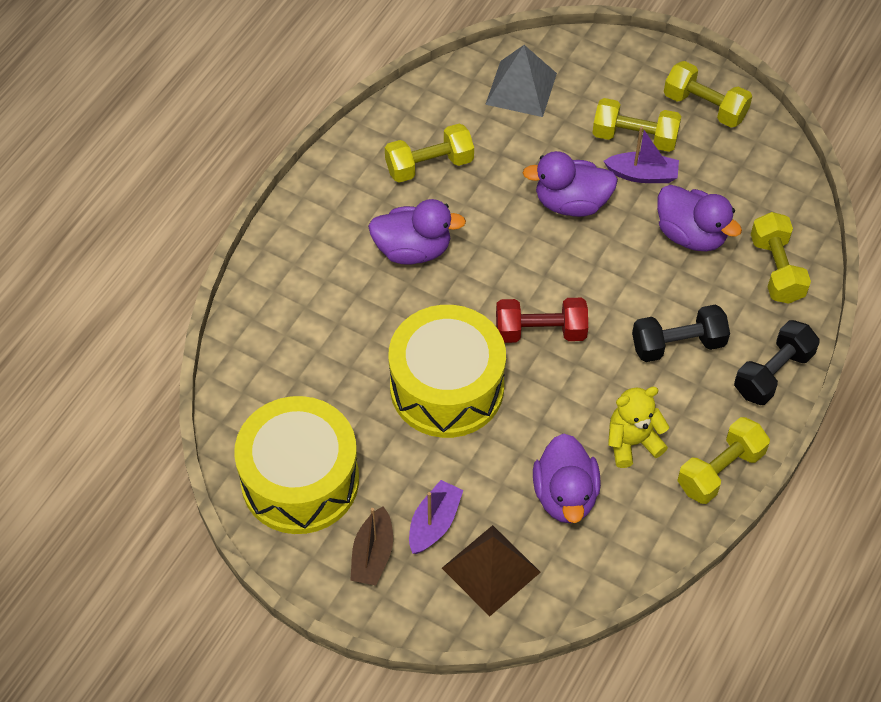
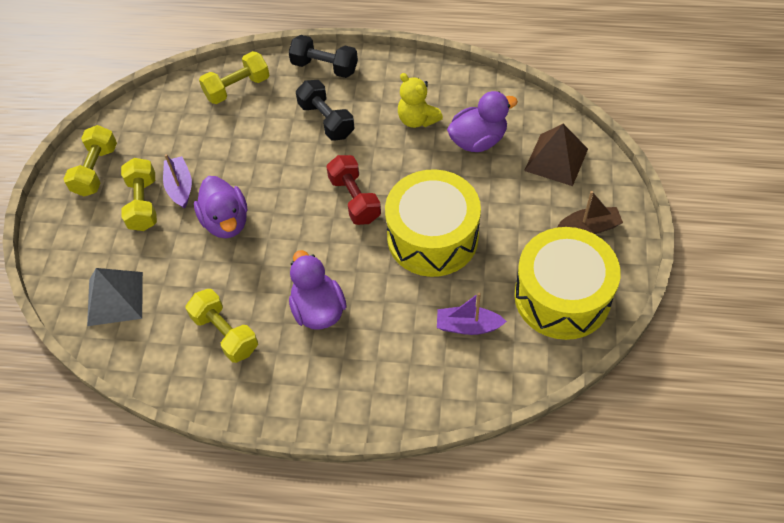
camera: 110 degrees left, 0 degrees up
purple boat [409,480,463,554] -> purple boat moved to [437,292,507,335]
purple duck [657,185,742,252] -> none
yellow dumbbell [677,417,770,504] -> none

